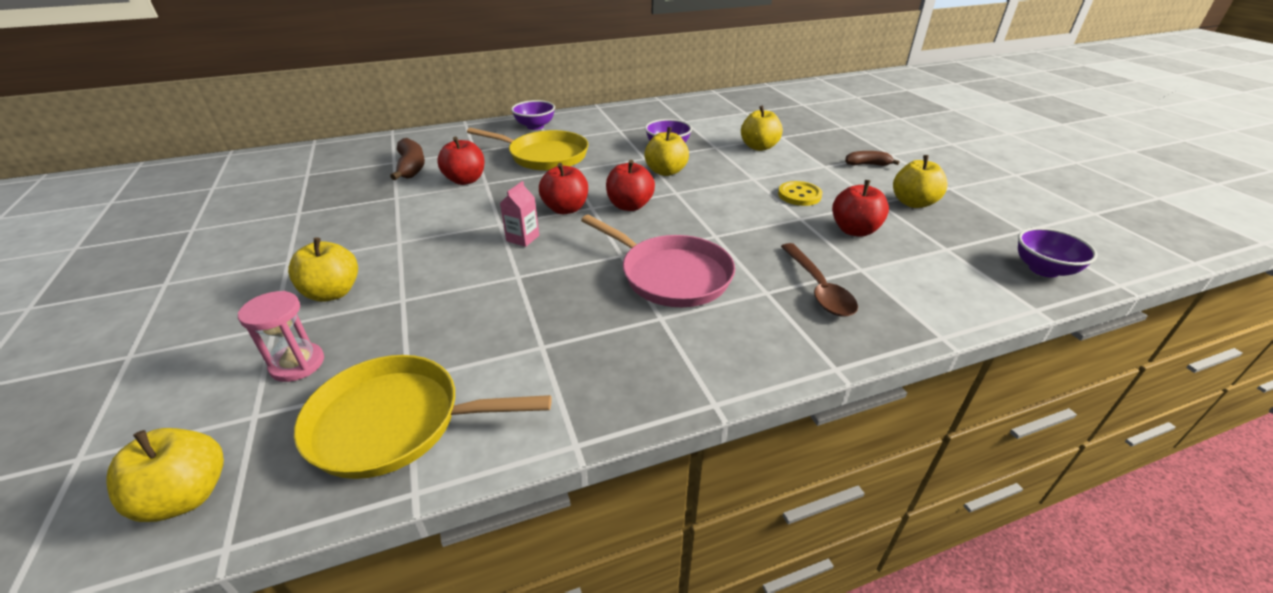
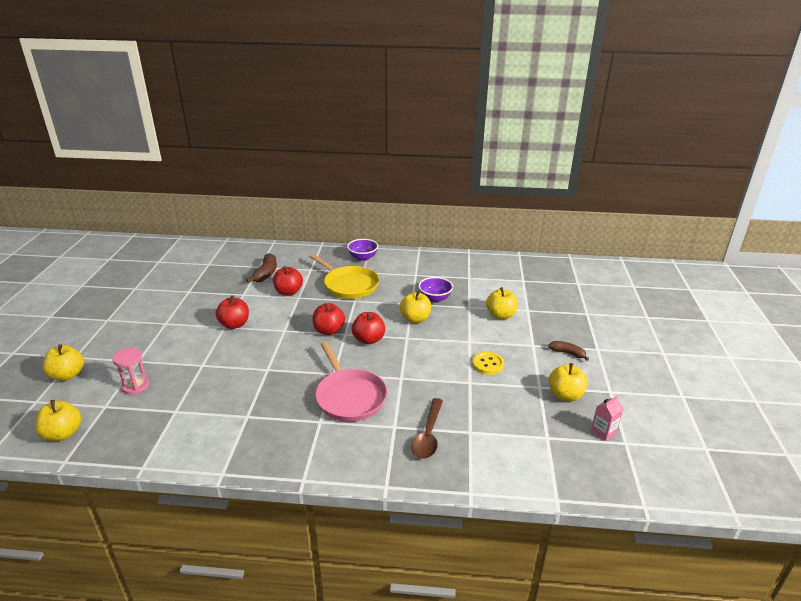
camera: 25 degrees right, 5 degrees down
yellow apple [288,237,358,302] -> yellow apple moved to [42,344,84,381]
yellow pan [294,355,552,479] -> none
pink carton [500,181,539,247] -> pink carton moved to [591,395,623,441]
red apple [832,180,889,237] -> red apple moved to [216,295,249,329]
purple bowl [1018,227,1097,277] -> none

